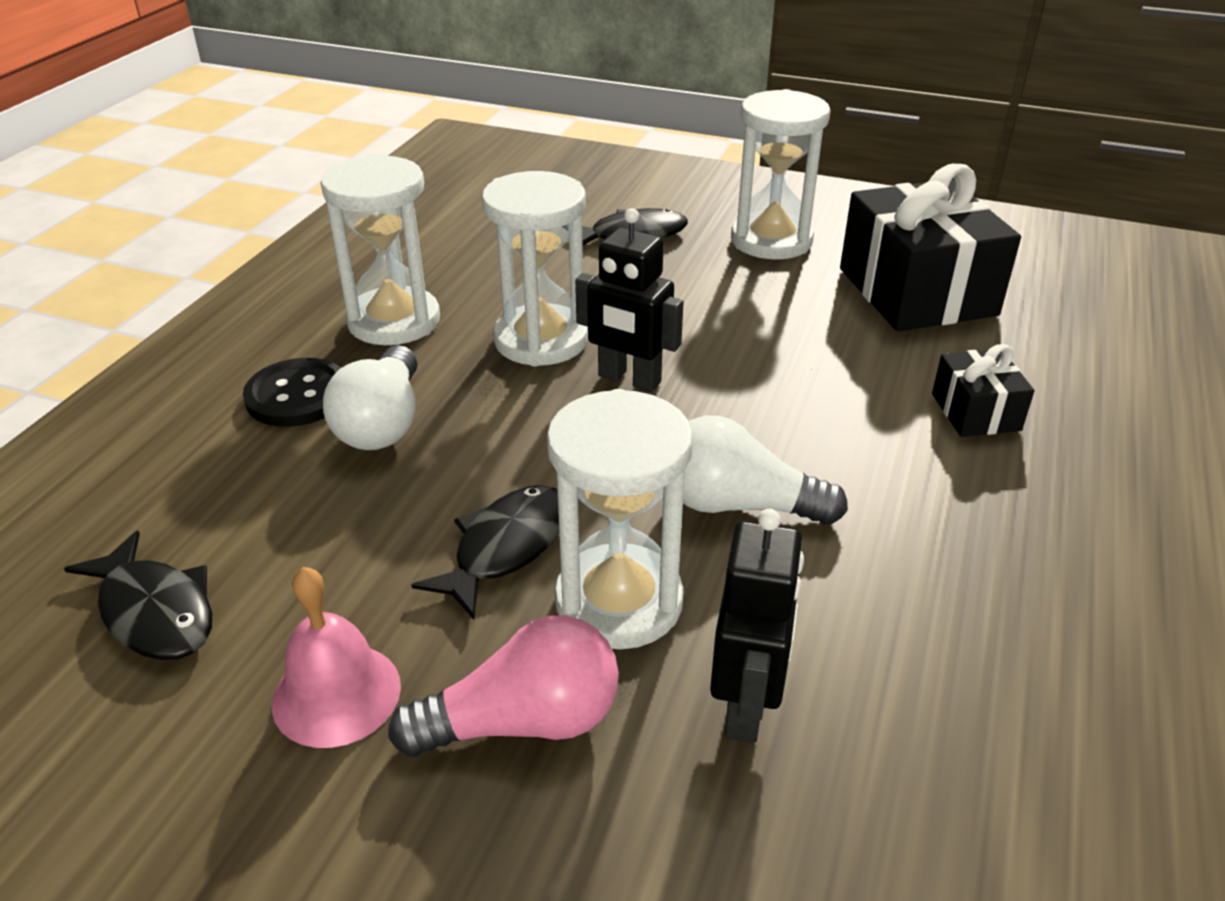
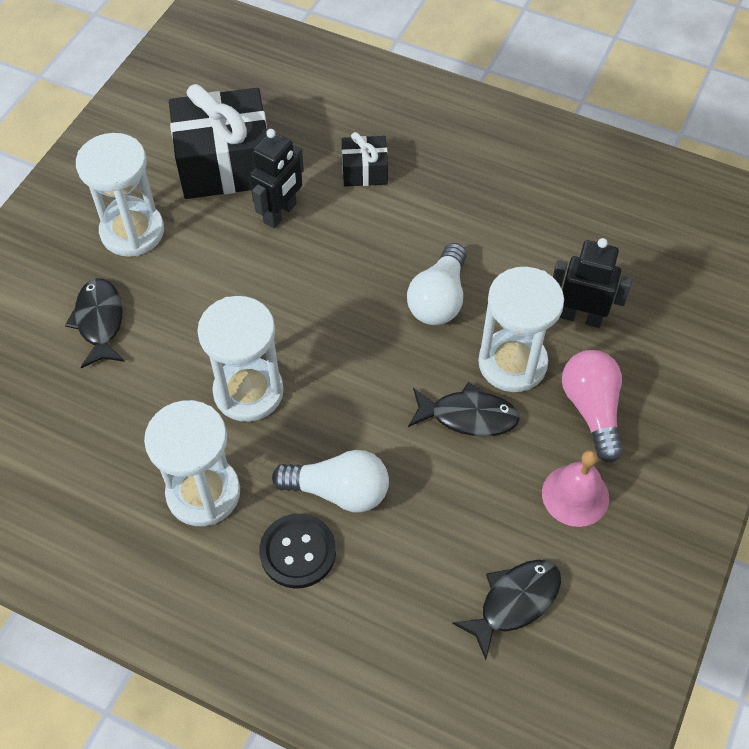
camera: 85 degrees left, 20 degrees up
black fish [411,485,559,620] -> black fish turned 150 degrees clockwise [408,382,520,436]
black robot [575,208,684,392] -> black robot moved to [249,129,304,228]

